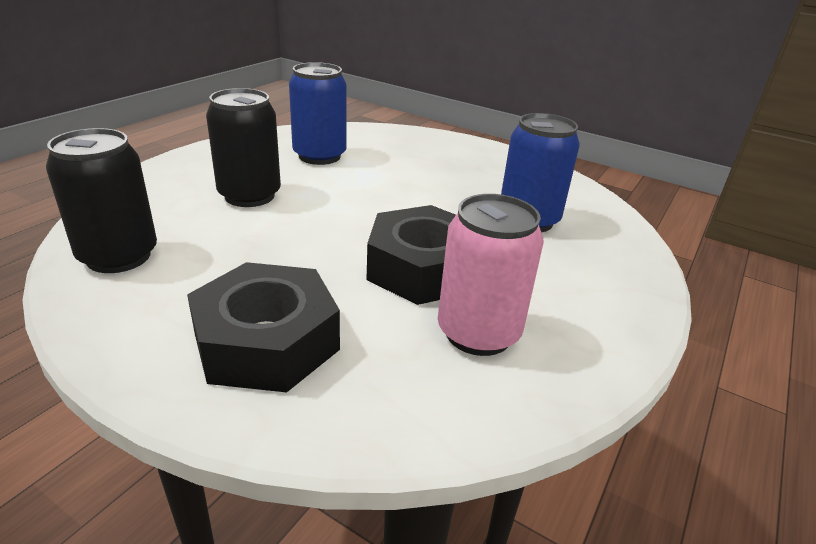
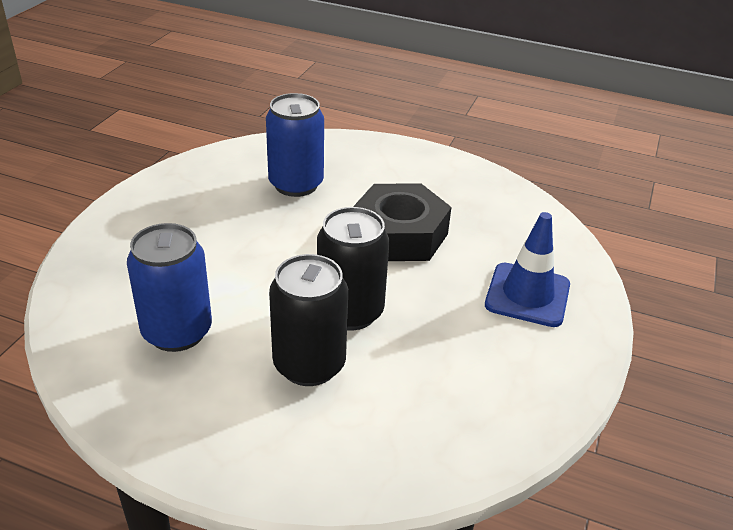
camera: 100 degrees left, 5 degrees up
black can [46,128,157,273] -> black can moved to [317,207,389,330]
black nut [187,262,340,392] -> blue traffic cone [485,212,570,327]
pink can [438,194,544,356] -> none

